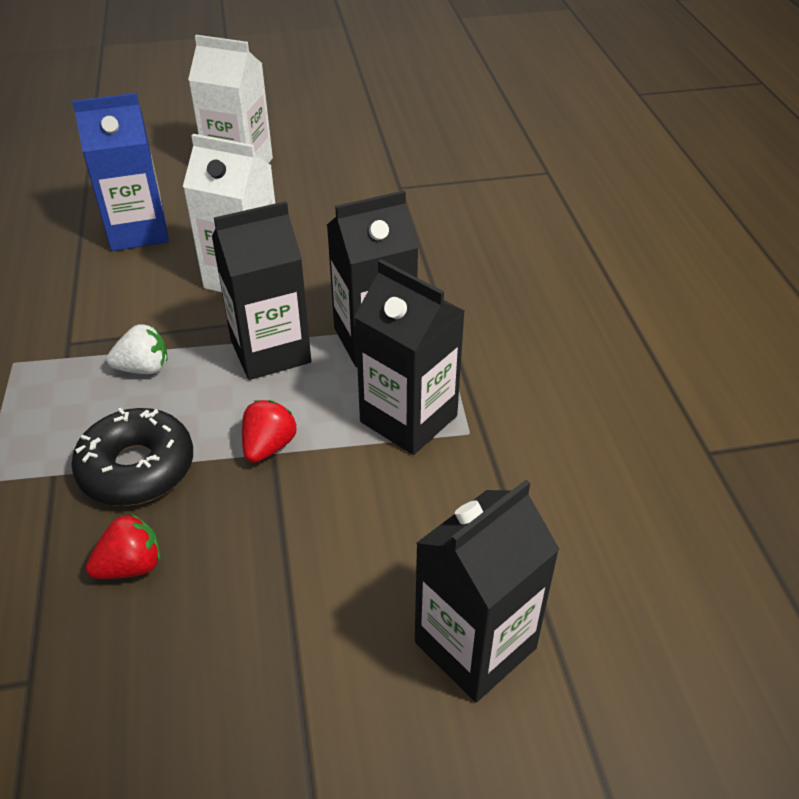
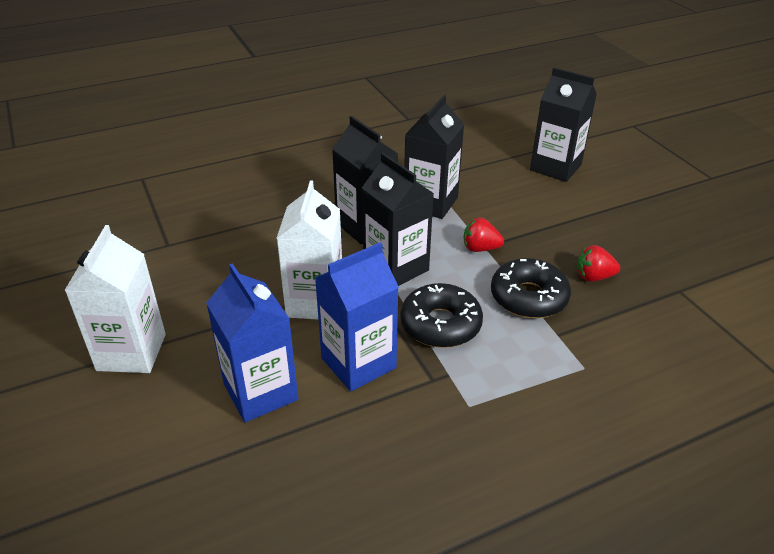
camera: 105 degrees left, 5 degrees down
red strawberry [86,514,160,579] -> red strawberry turned 45 degrees counterclockwise [577,245,620,282]
white strawberry [107,324,168,374] -> black donut [400,283,483,348]
none -> blue carton [315,242,399,391]

